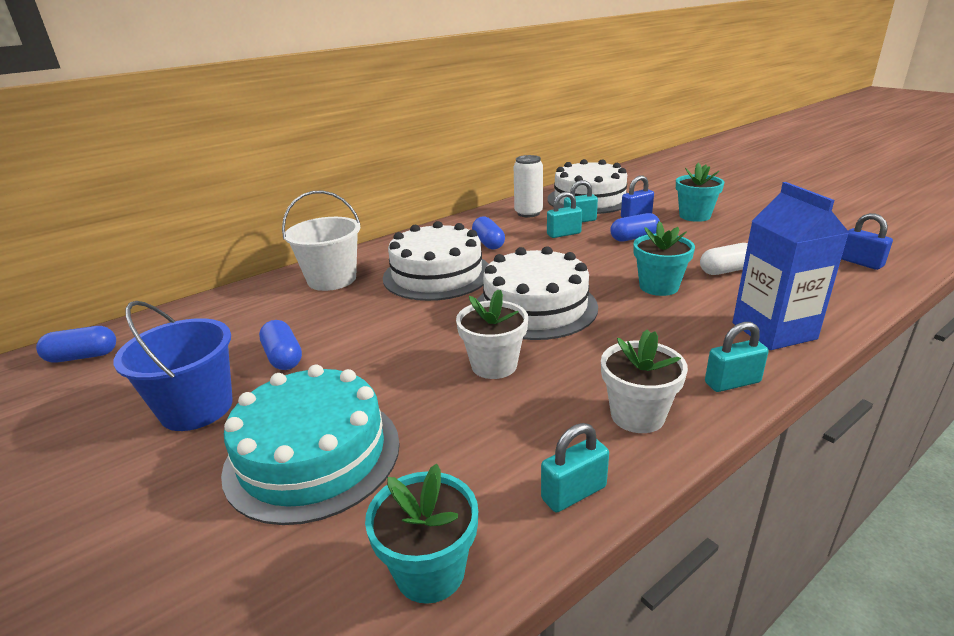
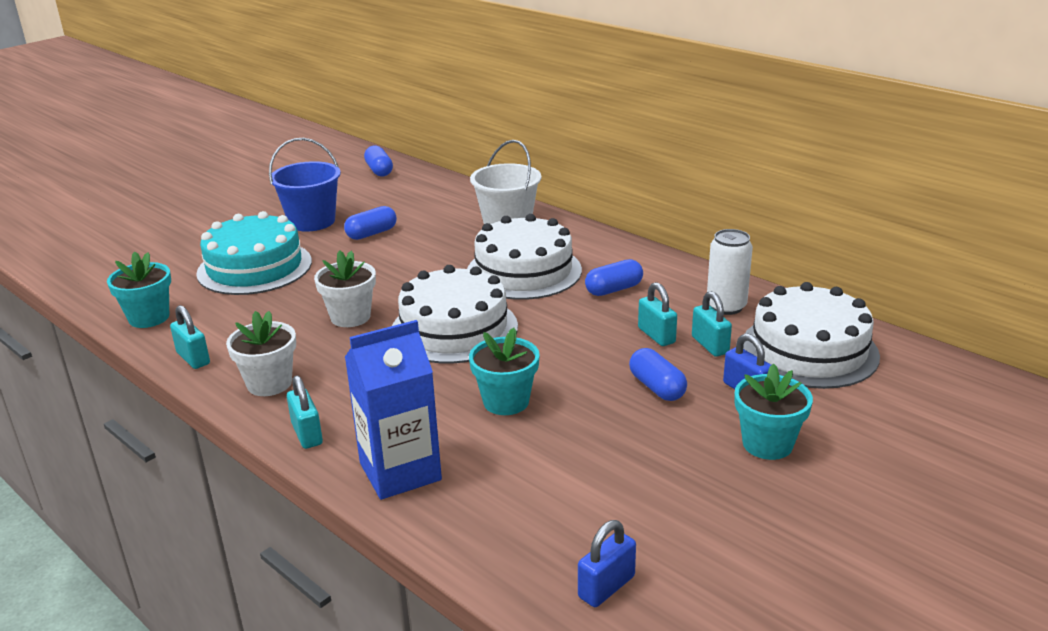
camera: 80 degrees right, 0 degrees up
white capsule [700,243,748,275] -> none

